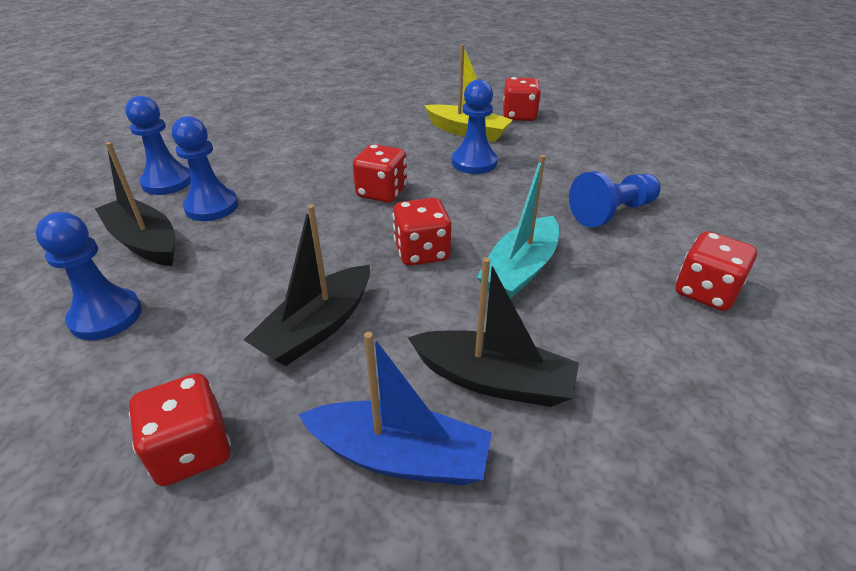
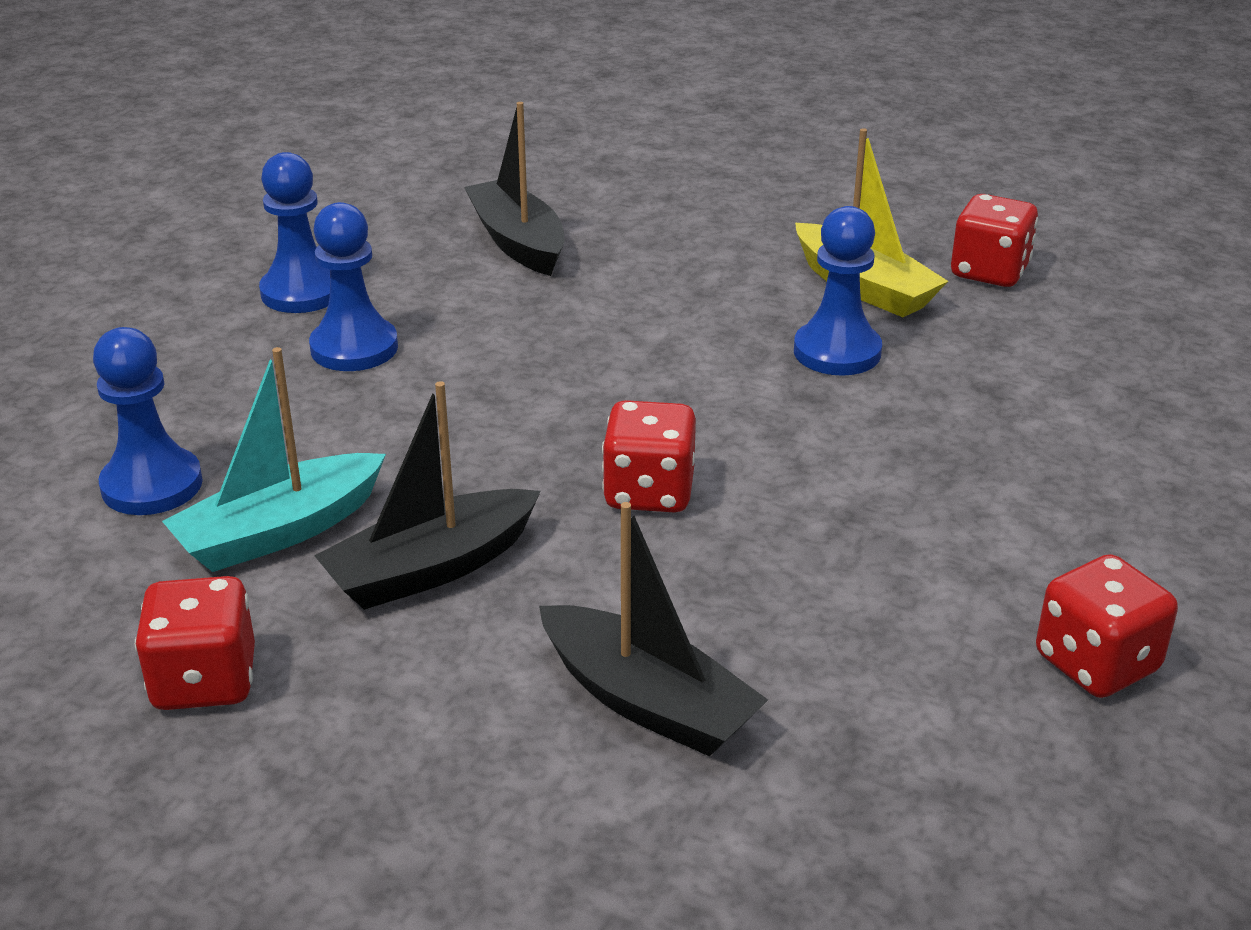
camera: 20 degrees right, 5 degrees down
black boat [95,142,176,266] -> black boat moved to [464,102,565,276]
blue boat [298,332,492,485] -> none
red dice [353,144,407,203] -> none
turquoise boat [477,155,559,299] -> turquoise boat moved to [162,347,386,572]
blue pawn [569,171,661,228] -> none

